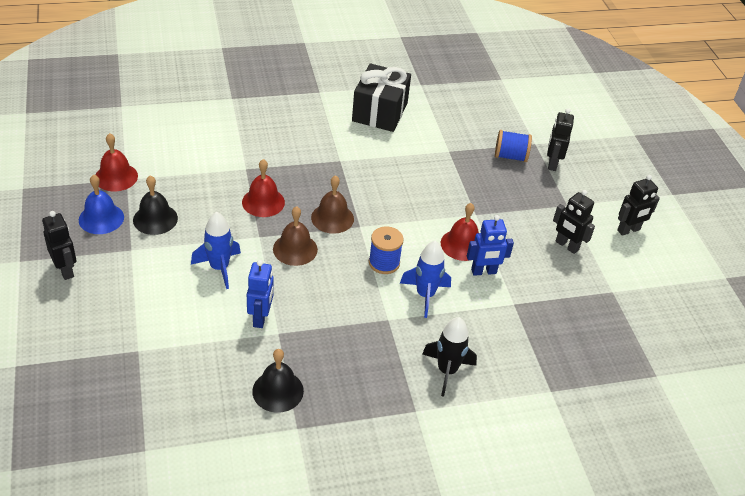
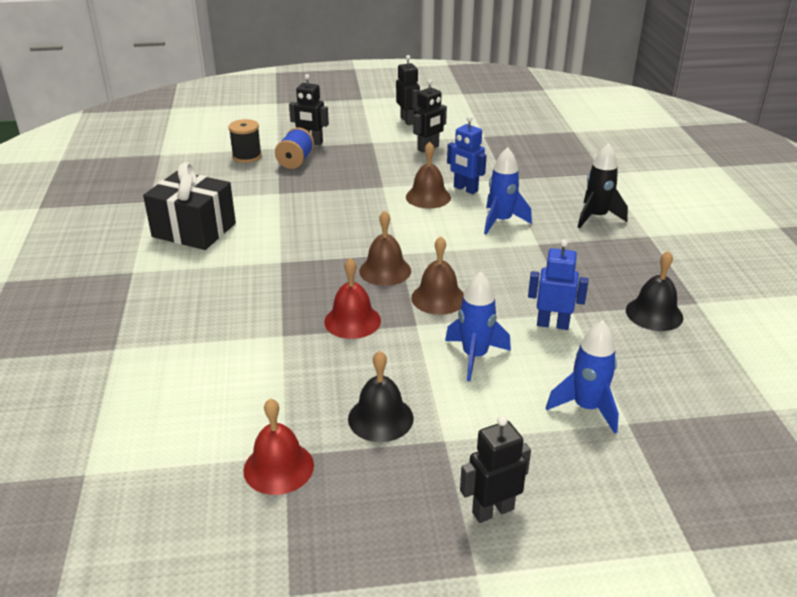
camera: 80 degrees left, 10 degrees down
blue bell [79,175,124,234] -> none
blue spool [369,226,404,274] -> none
red bell [441,203,479,261] -> brown bell [406,142,451,209]
blue robot [467,215,514,276] -> blue robot turned 135 degrees clockwise [447,116,487,194]
none -> black spool [228,119,262,163]
none -> blue rocket [546,320,619,434]

